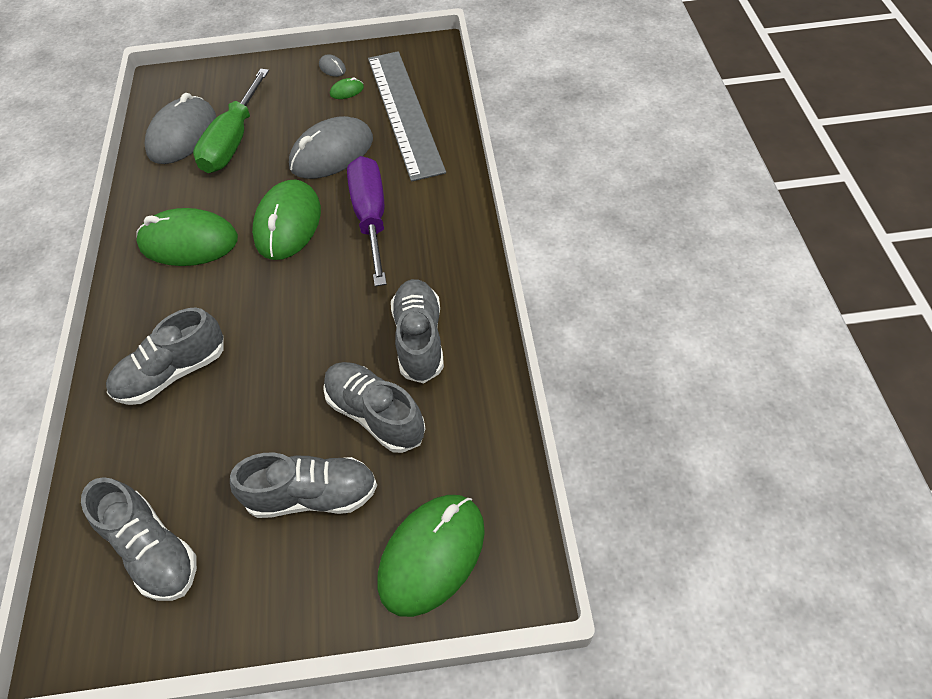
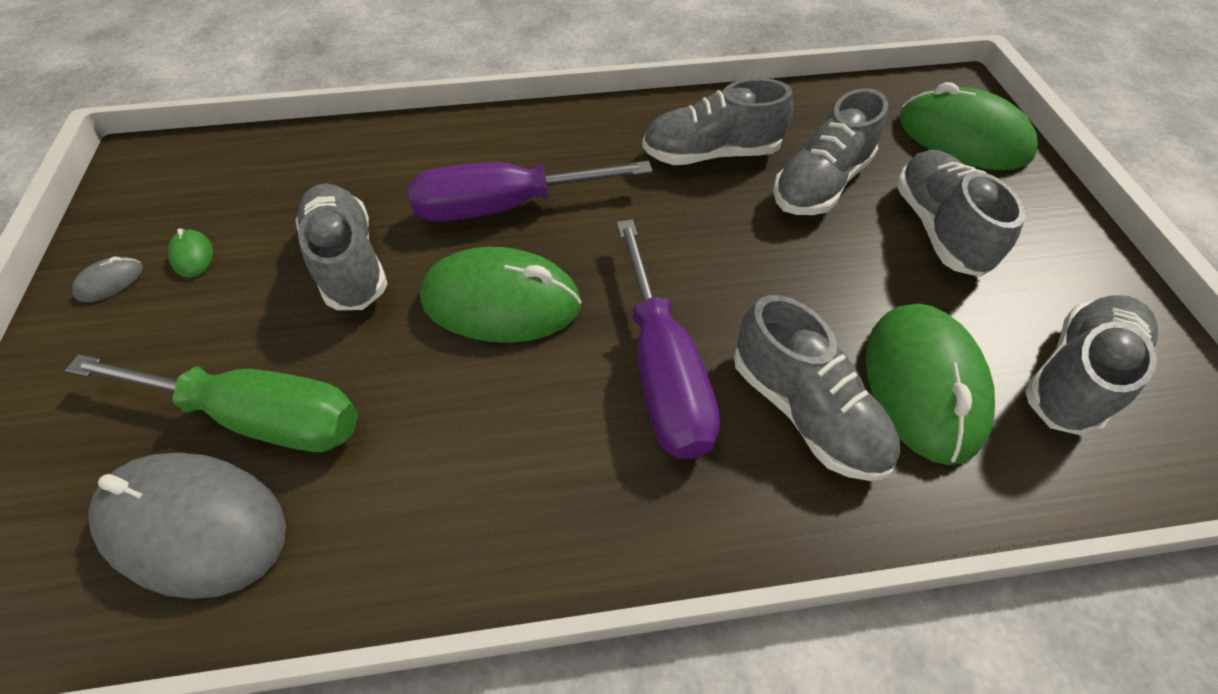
camera: 95 degrees left, 0 degrees up
green mouse [136,208,238,266] -> green mouse moved to [866,304,995,465]
grey mouse [289,116,373,179] -> grey shoe [295,184,388,310]
grey ruler [368,51,446,182] -> none
none -> purple screwdriver [616,219,720,459]

